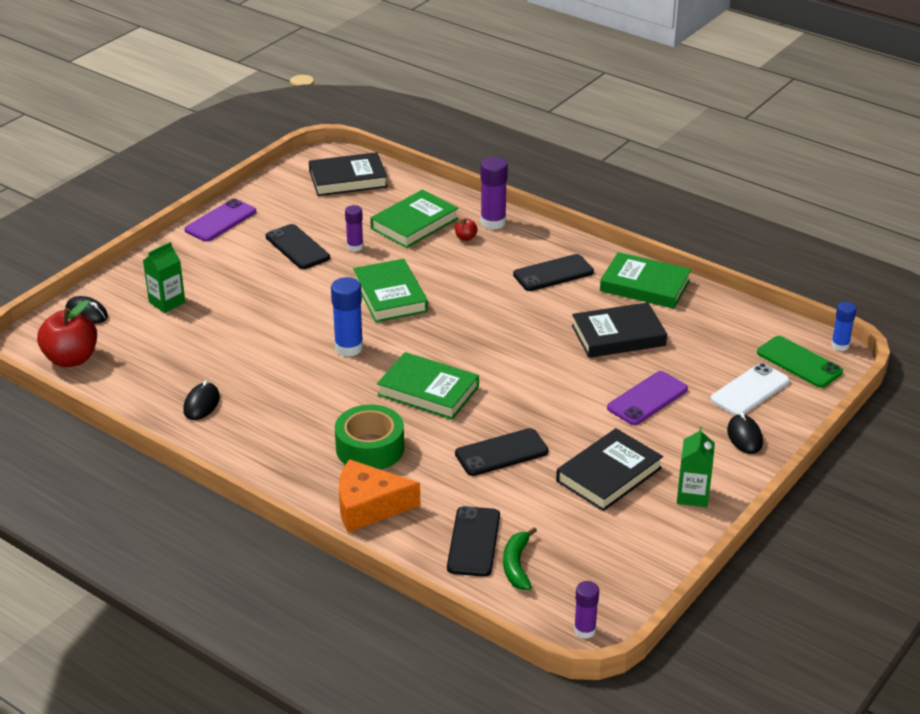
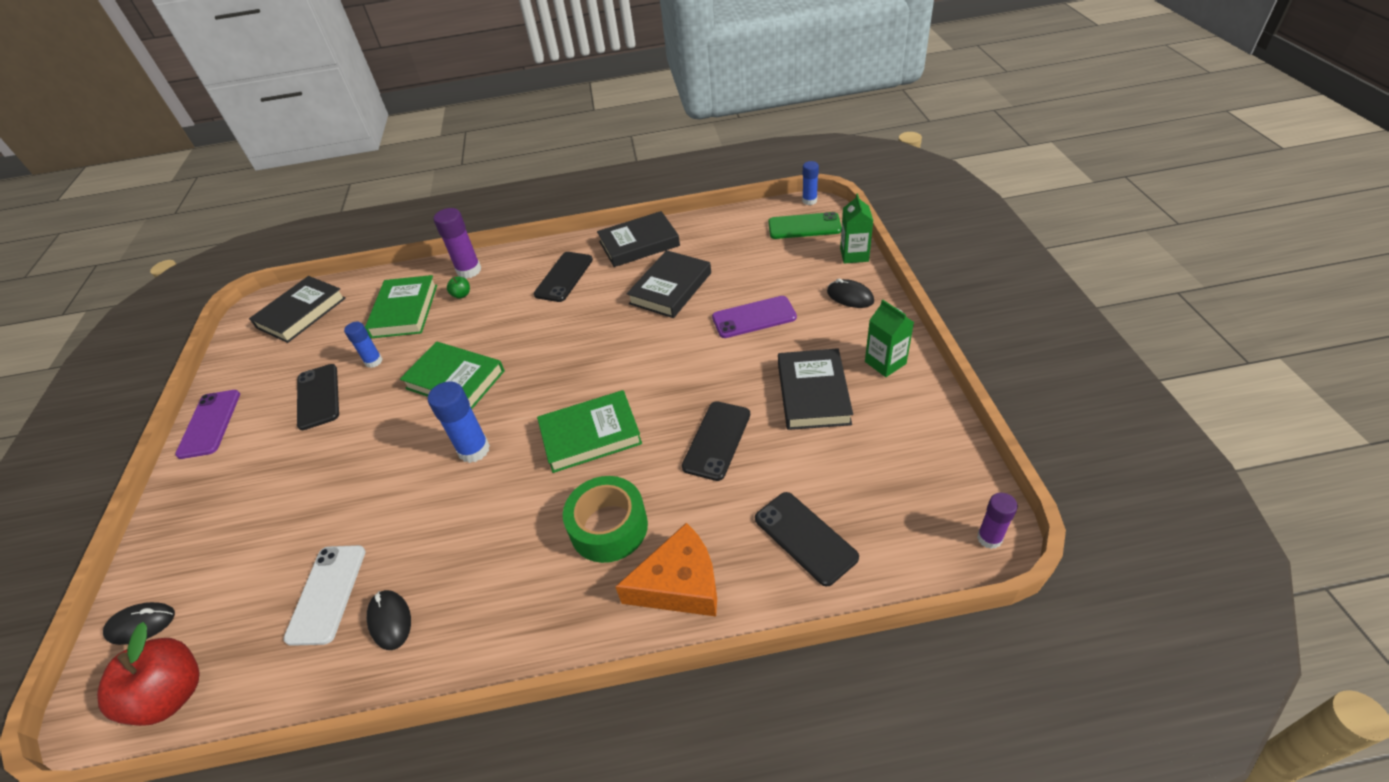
camera: 40 degrees left, 10 degrees up
green carton [143,242,185,313] -> green carton moved to [840,194,873,264]
black phone [266,224,330,269] -> black phone turned 60 degrees clockwise [297,364,339,430]
orange cheese [339,459,420,532] -> orange cheese turned 150 degrees counterclockwise [615,523,717,617]
purple glue stick [345,205,363,252] -> blue glue stick [344,322,382,368]
red apple [455,218,478,241] -> green apple [447,277,470,299]
green banana [503,527,537,590] -> none
green book [600,252,691,309] -> black book [597,211,680,267]
purple phone [607,371,688,425] -> purple phone turned 75 degrees clockwise [712,296,797,338]
white phone [710,363,790,415] -> white phone moved to [284,545,366,646]

